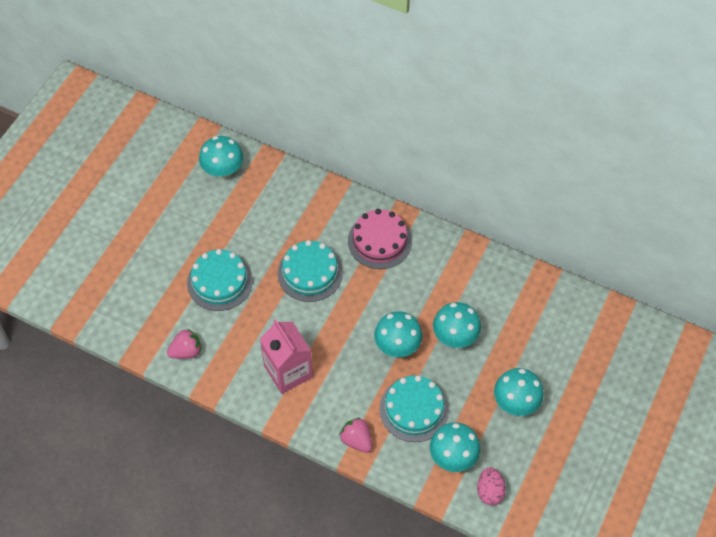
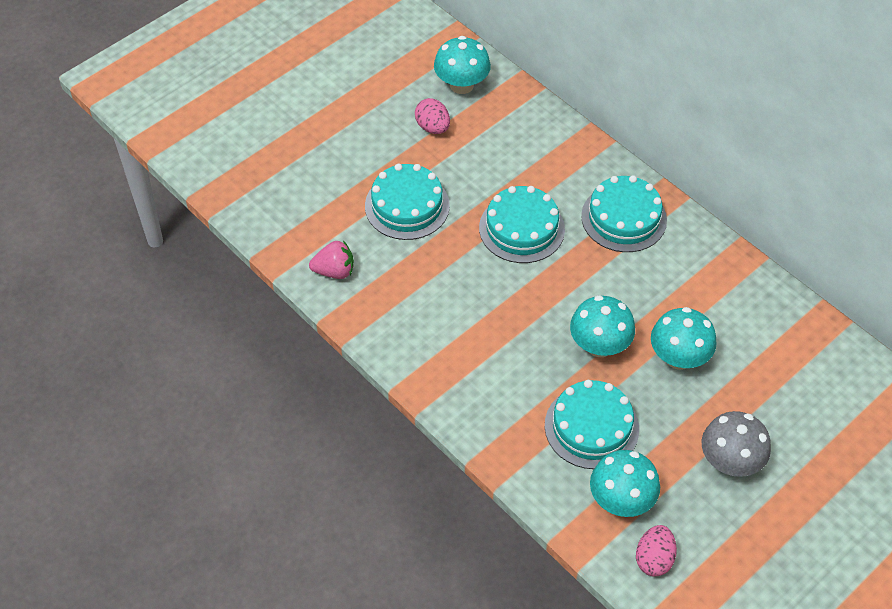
camera: 20 degrees right, 5 degrees down
pink carton [260,319,313,394] -> none
pink strawberry [339,418,372,453] -> none
pink cake [348,209,412,269] -> turquoise cake [581,175,667,252]
turquoise mushroom [494,368,544,416] -> grey mushroom [702,411,771,477]
none -> pink egg [415,98,450,134]

